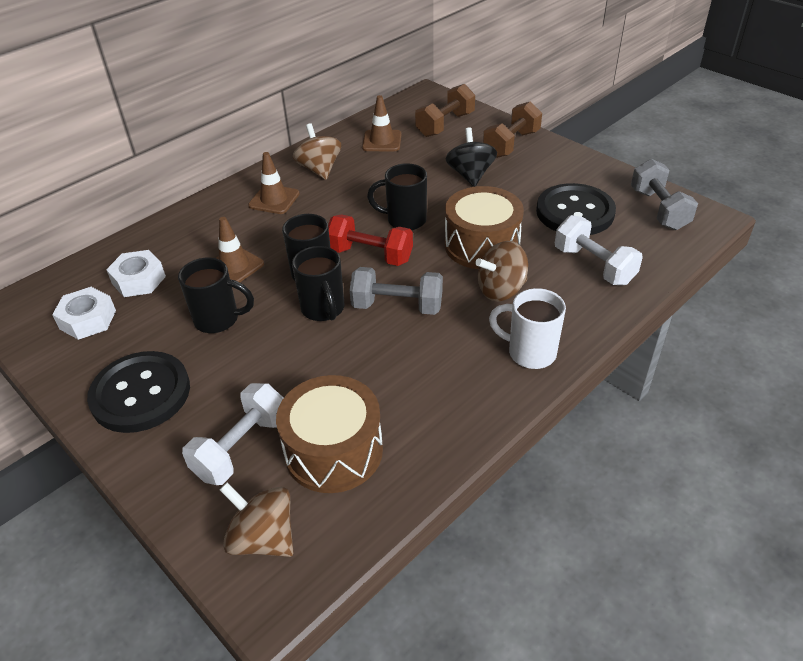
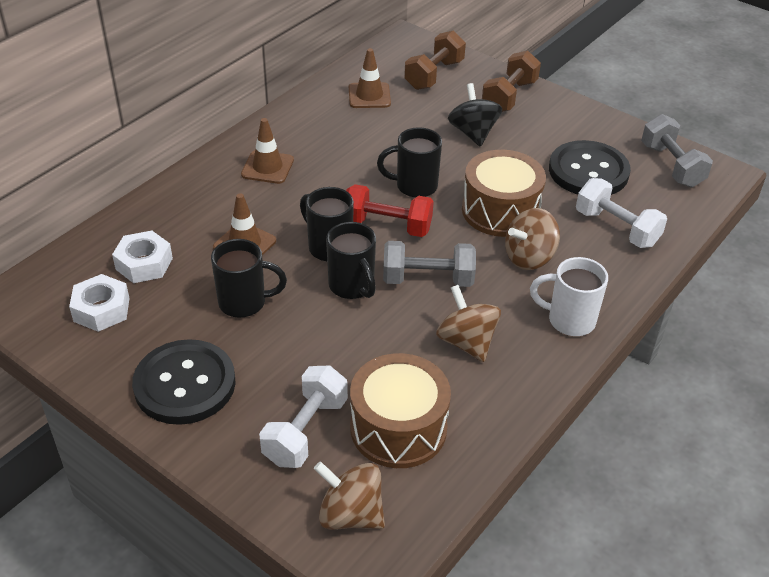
camera: 10 degrees left, 0 degrees up
brown spinning top [293,123,341,180] -> brown spinning top moved to [436,285,501,362]

